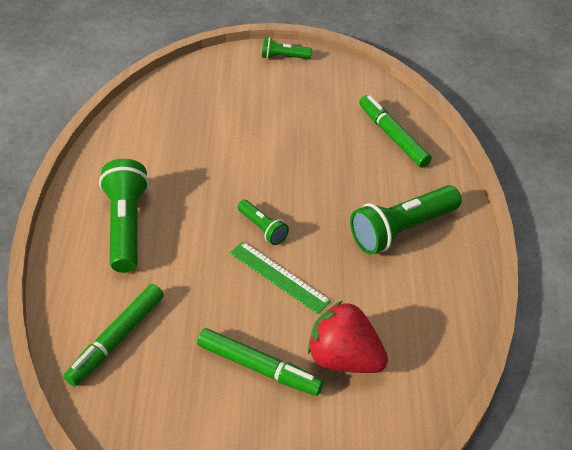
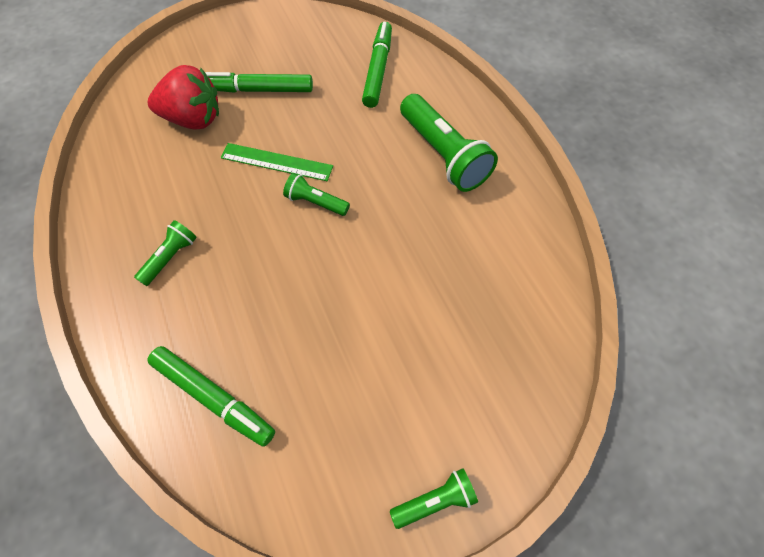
camera: 155 degrees right, 15 degrees up
green flashlight [350,185,462,255] -> green flashlight [134,220,197,286], size x0.52

